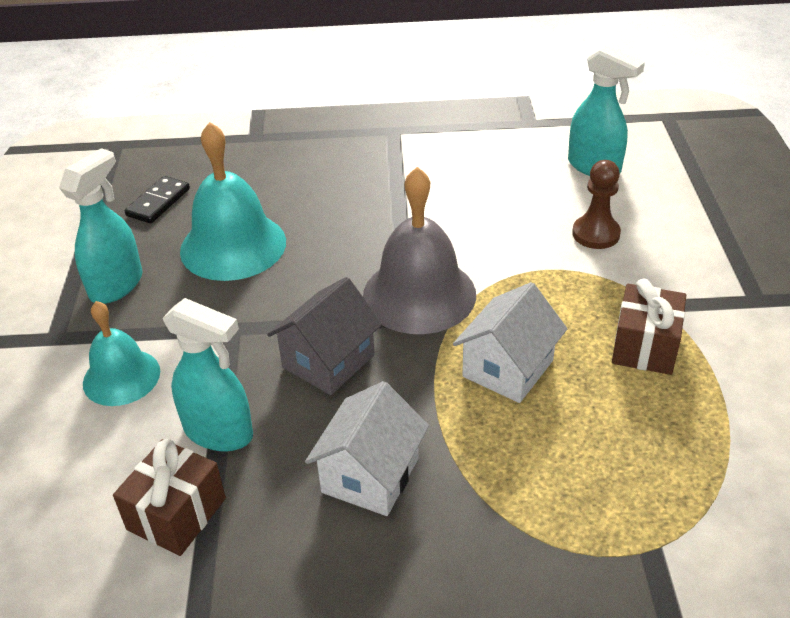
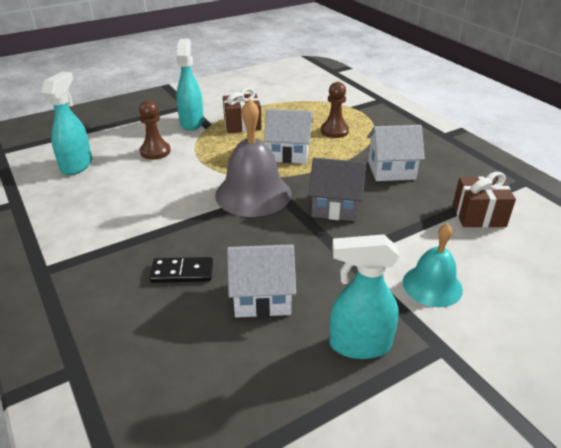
camera: 120 degrees left, 5 degrees down
black domino [125,176,190,224] -> black domino moved to [149,257,213,283]
turquoise spray bottle [163,298,253,451] -> turquoise spray bottle moved to [176,39,204,131]
turquoise bell [180,122,286,281] -> white house [227,244,296,318]
none -> brown pawn [321,82,349,138]

